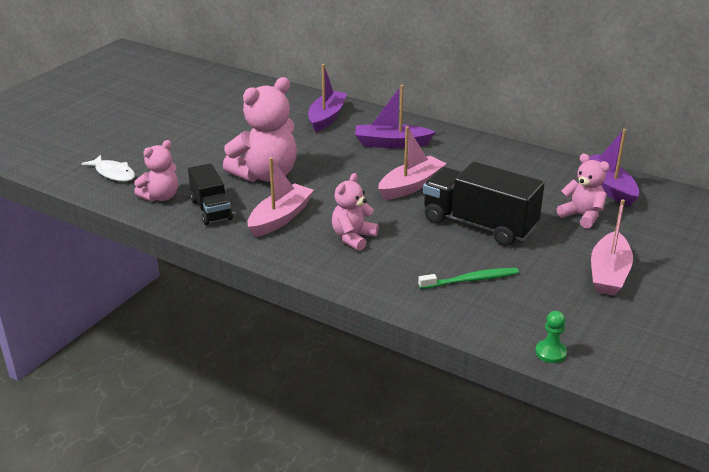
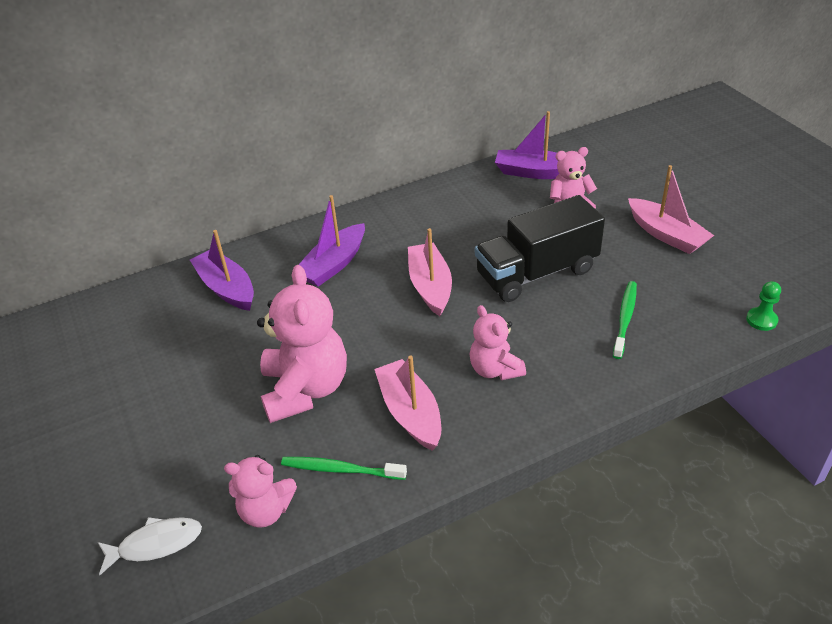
camera: 55 degrees left, 10 degrees up
pink teddy bear [134,140,178,202] -> pink teddy bear turned 105 degrees clockwise [224,455,297,528]
black truck [188,163,233,225] -> green toothbrush [281,457,407,480]

